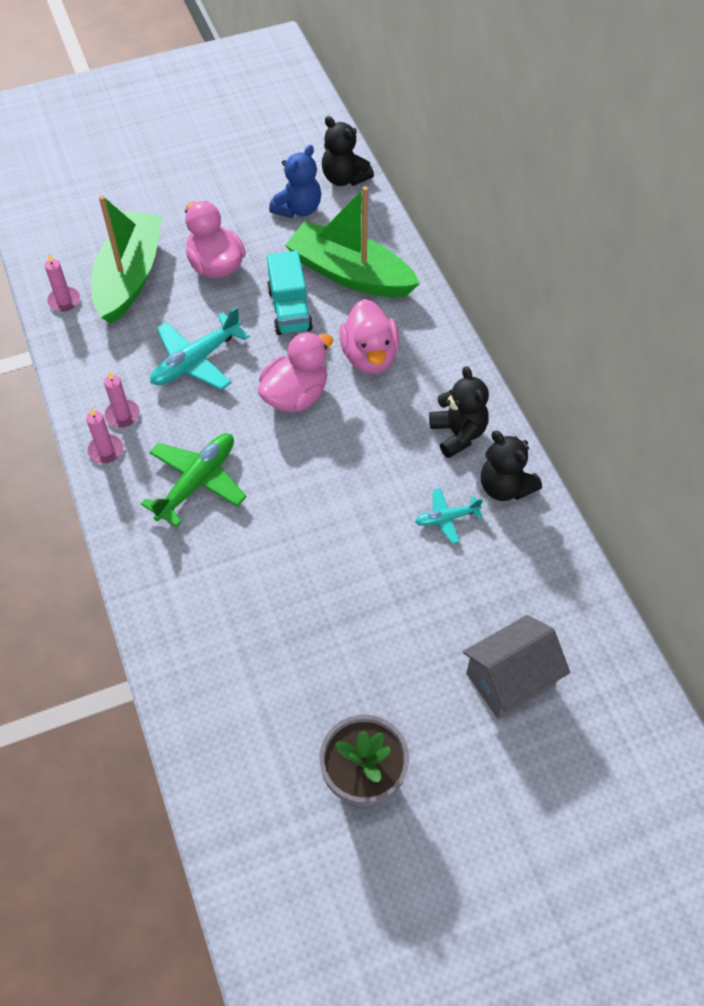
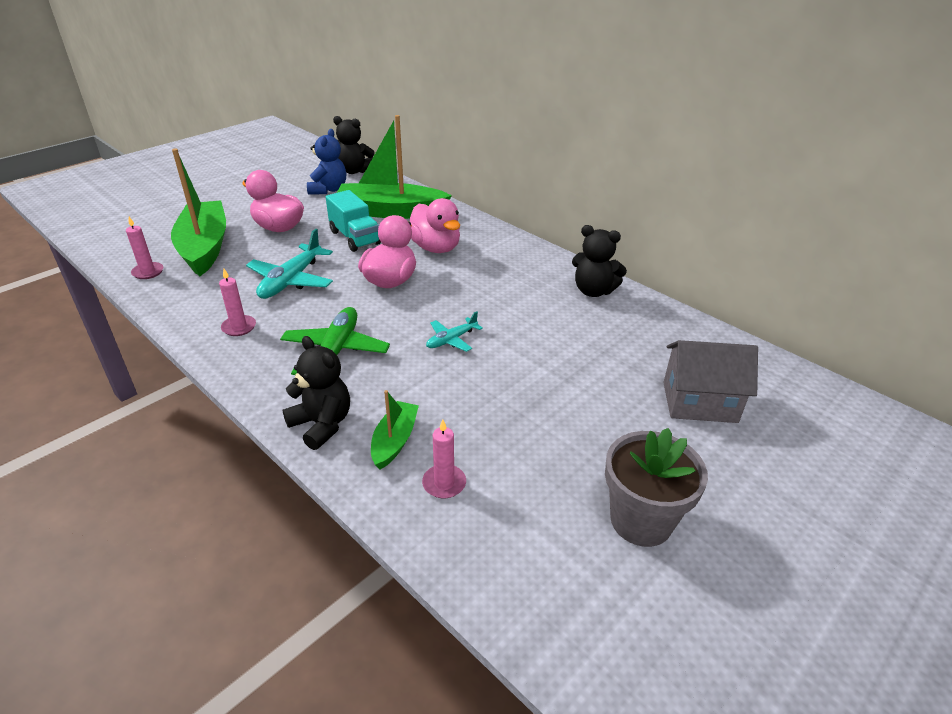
camera: 25 degrees left, 20 degrees down
pink candle [86,408,123,463] -> pink candle moved to [422,420,466,499]
turquoise plane [415,488,483,544] -> turquoise plane moved to [426,312,483,352]
black teddy bear [429,366,489,458] -> black teddy bear moved to [282,336,350,450]
grey house [463,615,570,719] -> grey house turned 60 degrees clockwise [663,340,758,423]
none -> green boat [371,390,419,469]

